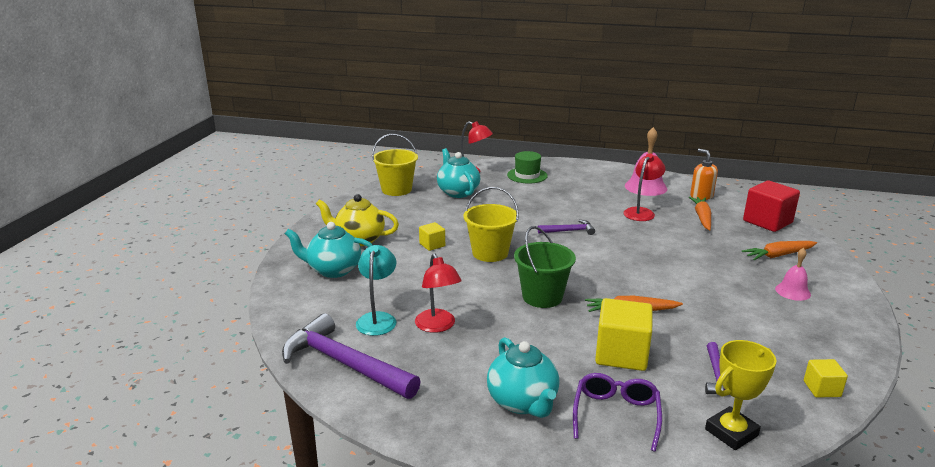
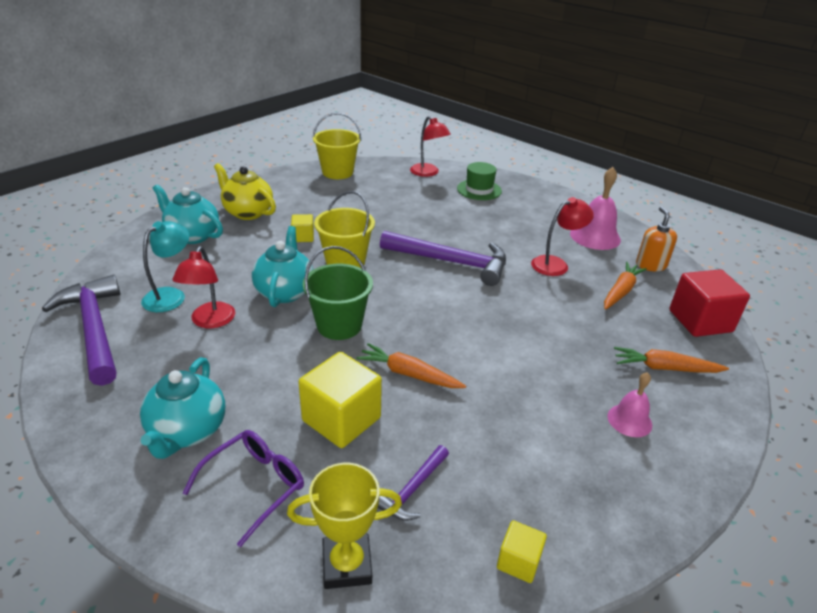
camera: 25 degrees right, 10 degrees up
turquoise teapot [437,148,480,198] -> turquoise teapot moved to [252,226,314,307]
purple hammer [538,220,595,235] -> purple hammer [380,231,506,286], size x2.04

